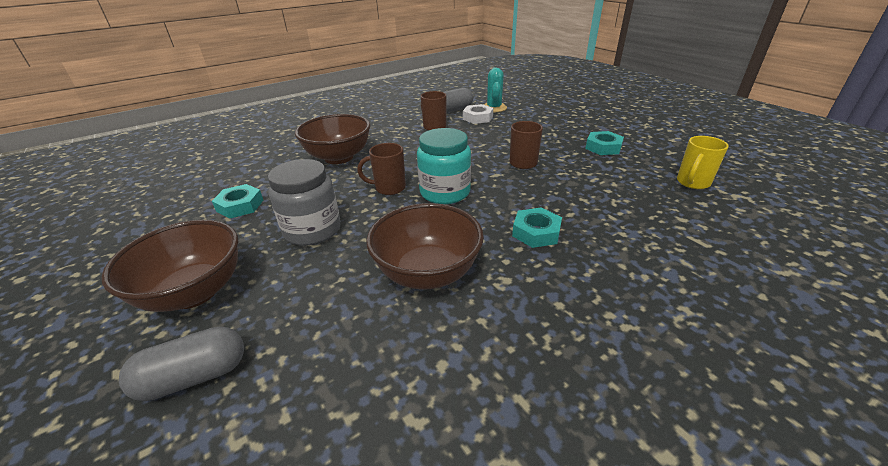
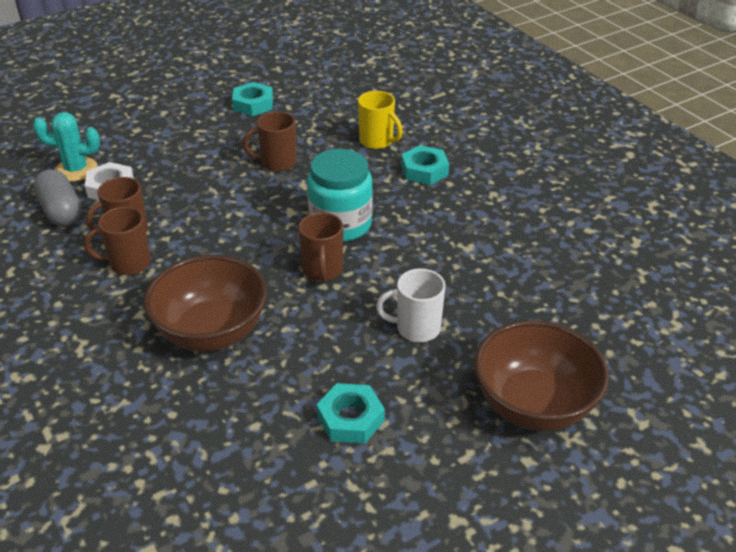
camera: 90 degrees left, 5 degrees up
grey capsule [119,327,244,401] -> none
grey jar [268,159,341,246] -> white mug [376,268,445,342]
brown bowl [366,203,484,289] -> none
yellow mug [677,136,729,189] -> yellow mug moved to [358,91,403,149]
none -> brown mug [84,207,151,275]

